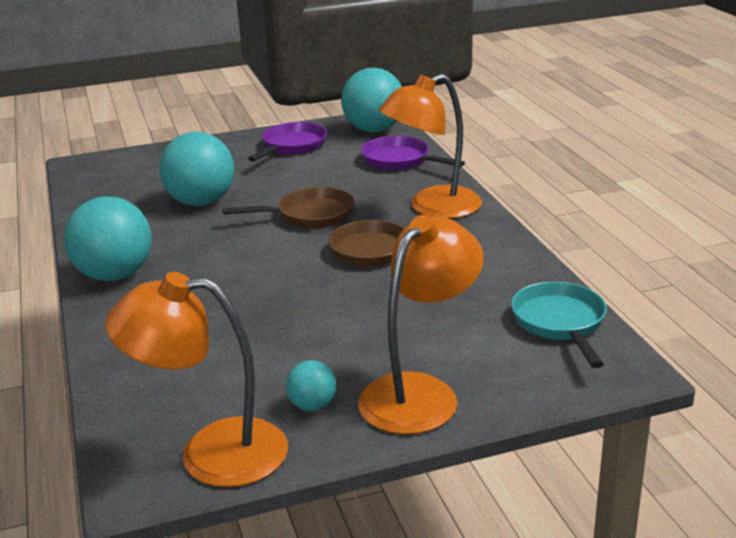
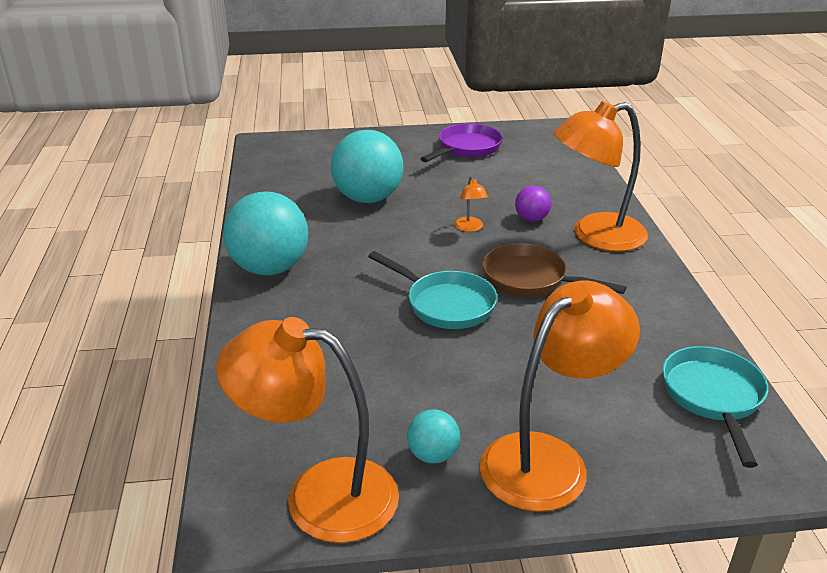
camera: 10 degrees right, 5 degrees up
brown pan [223,187,355,229] -> orange lamp [454,176,488,232]
turquoise ball [341,68,402,132] -> none
purple pan [361,136,465,171] -> none
none -> turquoise pan [368,251,497,329]
none -> purple ball [515,186,551,222]

